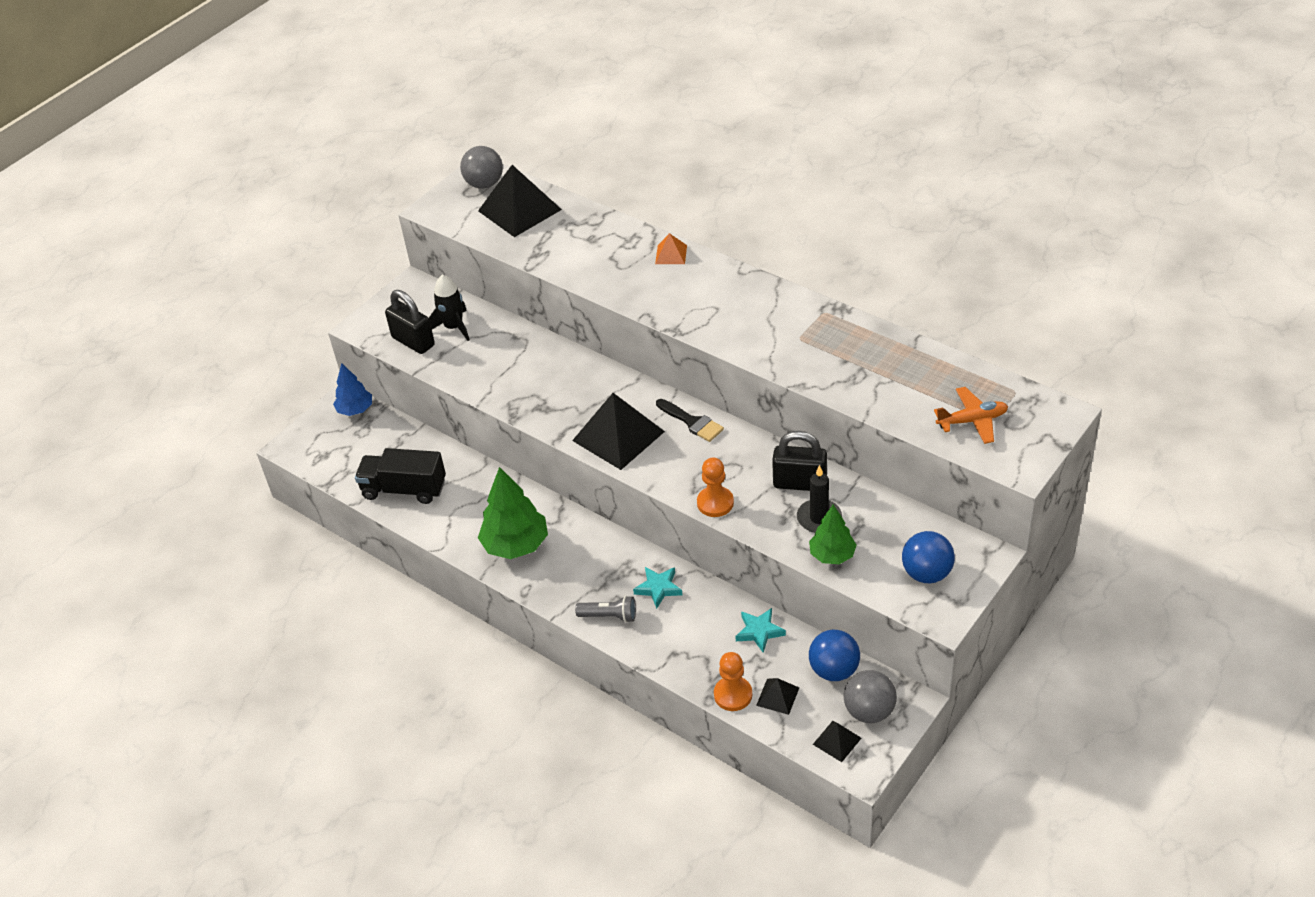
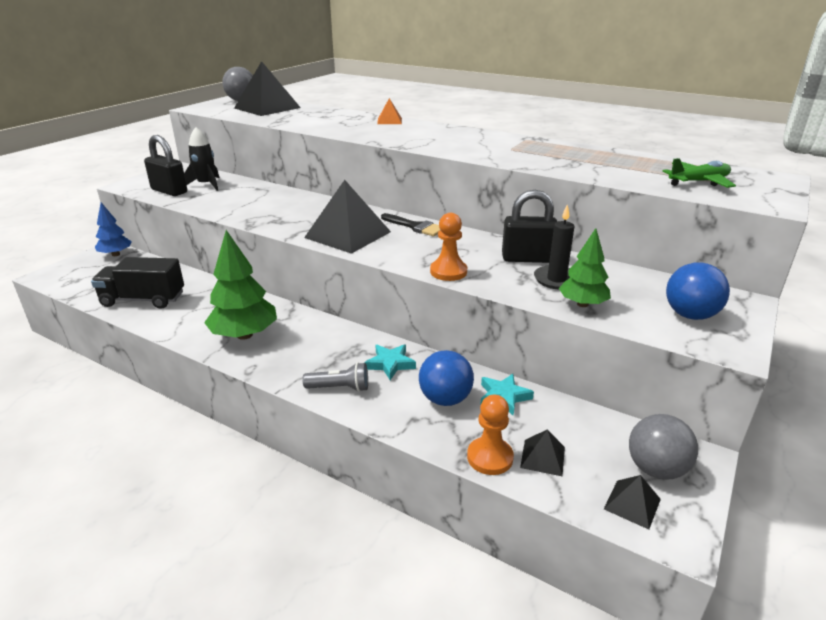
camera: 10 degrees left, 15 degrees down
blue ball [809,630,860,681] -> blue ball moved to [419,350,474,406]
orange plane [934,387,1008,444] -> green plane [662,158,736,188]

